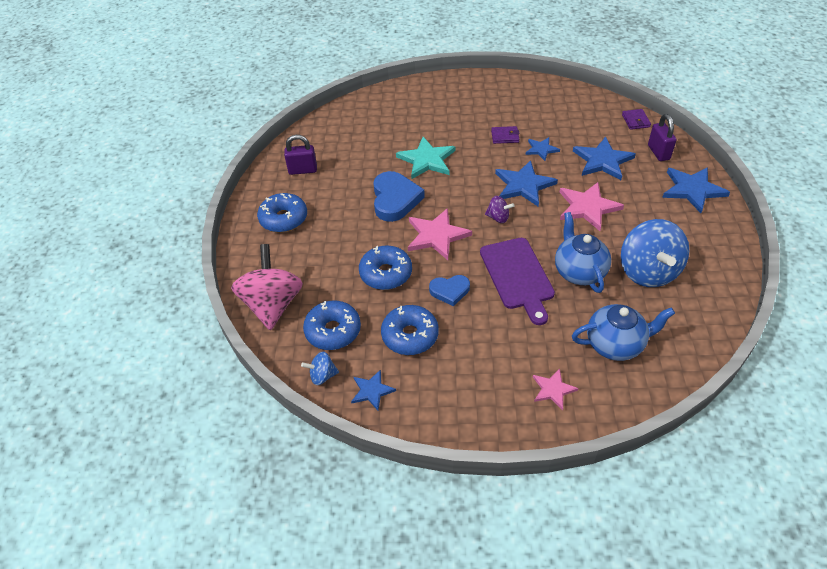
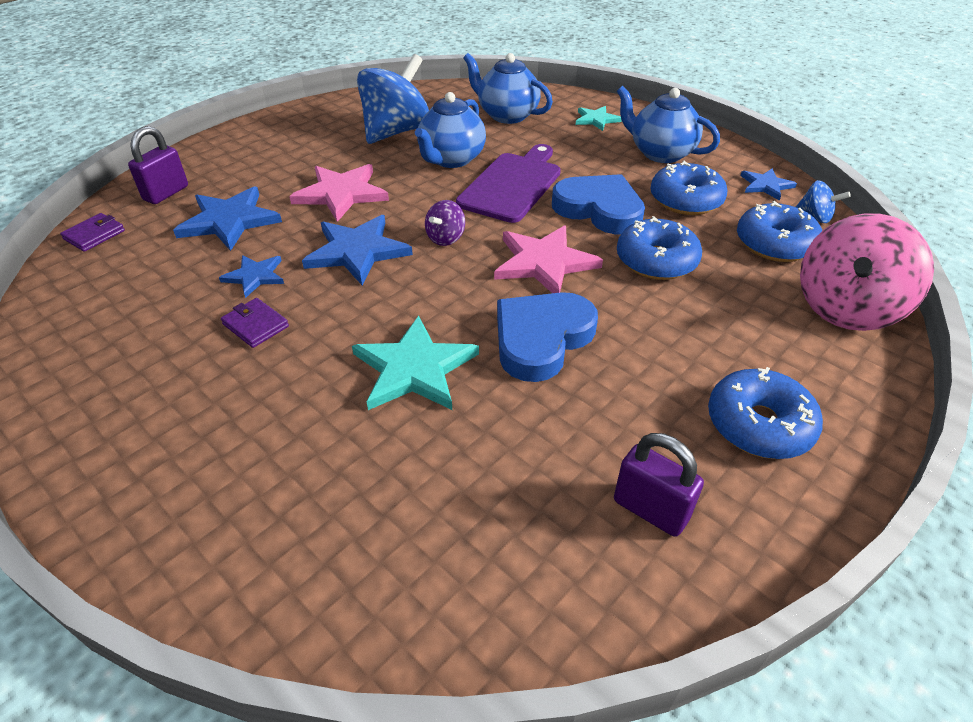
camera: 140 degrees left, 5 degrees down
blue heart [429,275,470,306] -> blue heart [552,174,645,234], size x1.69
purple spinning top [485,196,515,223] -> purple spinning top turned 120 degrees counterclockwise [425,200,465,246]
pink star [533,368,579,410] -> turquoise star [576,106,622,131]
blue star [662,167,730,213] -> none
none -> blue teapot [617,86,720,163]

